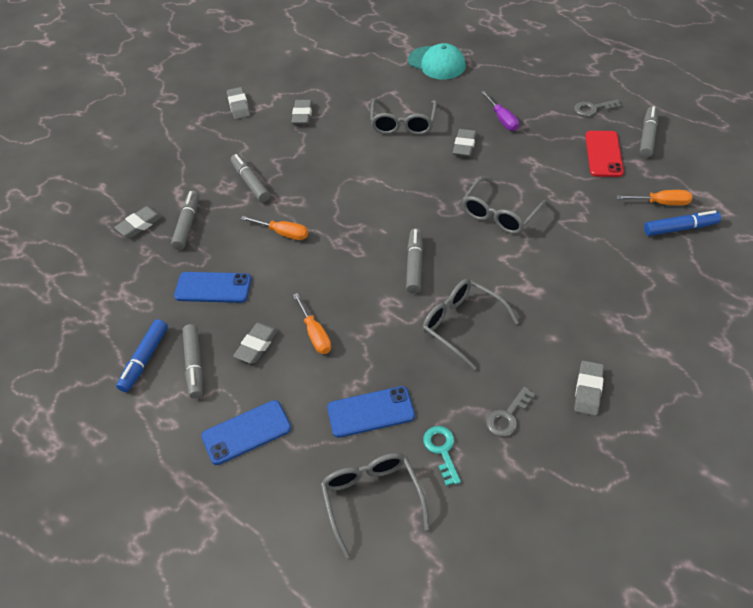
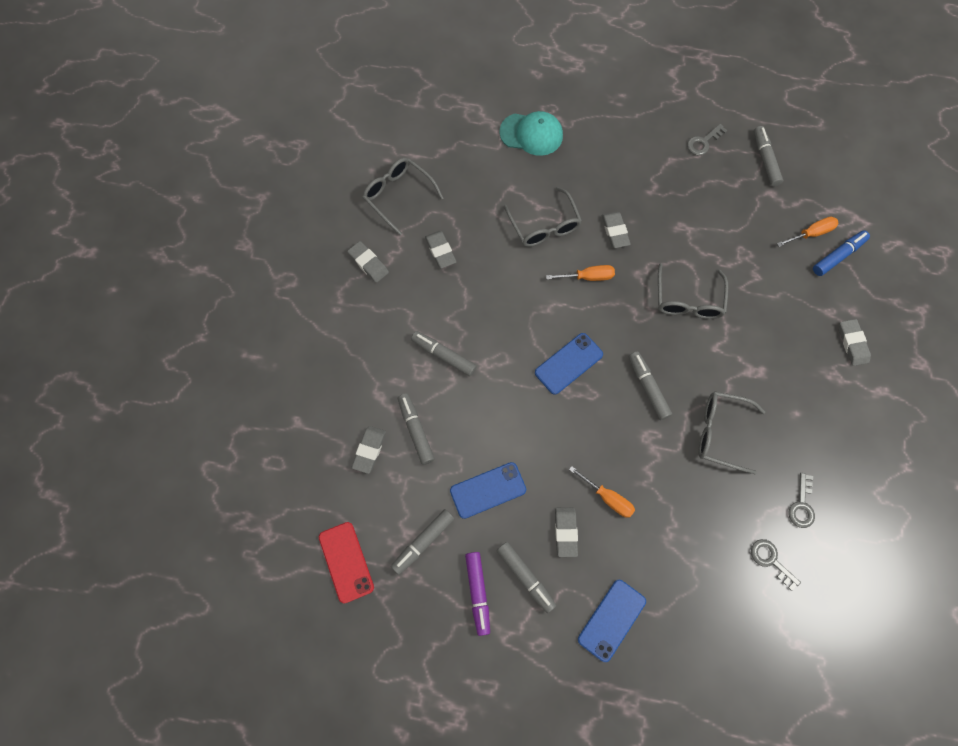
camera: 30 degrees left, 20 degrees up
blue marker [116,319,168,392] -> purple marker [465,552,490,636]
orange screwdriver [241,216,308,240] -> orange screwdriver moved to [546,265,615,281]
grey glasses [321,453,430,558] -> grey glasses moved to [363,157,443,235]
blue phone [327,386,415,438] -> blue phone moved to [535,333,603,395]
turquoise key [423,426,461,486] -> grey key [751,539,801,591]
purple screwdriver [481,91,519,131] -> none
grey eraser [574,361,604,416] -> grey eraser moved to [839,319,871,366]
red phone [585,131,624,177] -> red phone moved to [319,522,374,603]
none -> grey marker [391,509,454,575]

